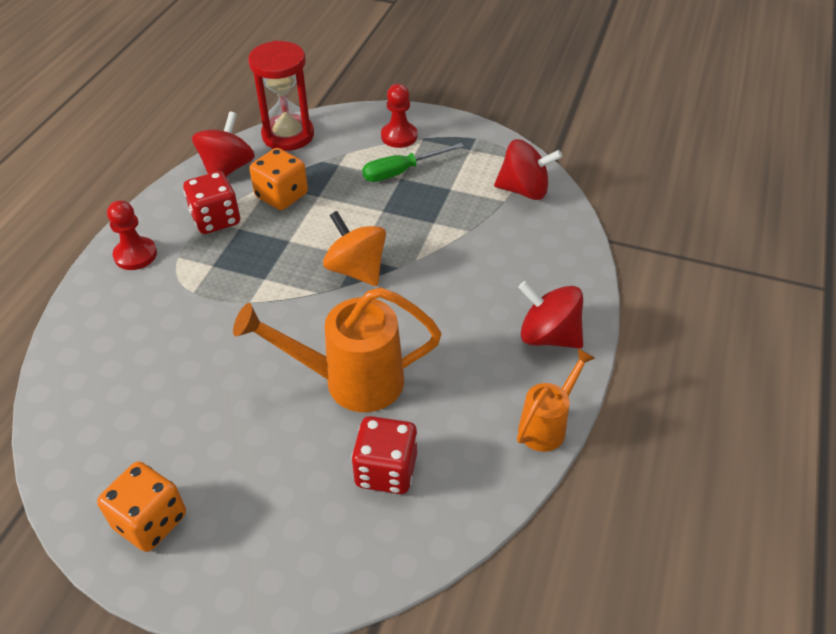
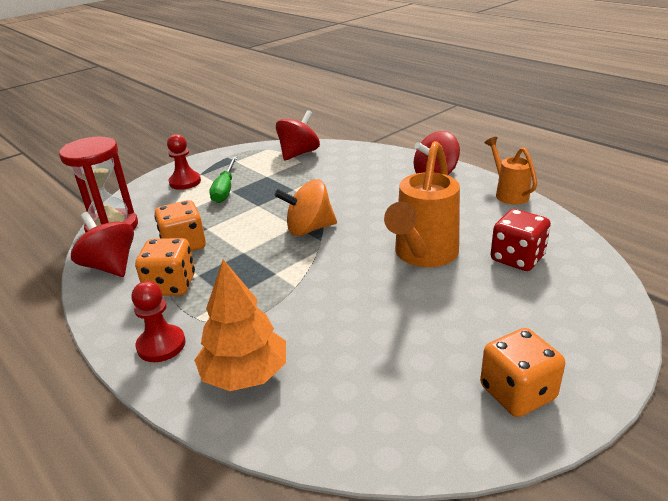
camera: 60 degrees left, 15 degrees down
red dice [183,171,240,234] -> orange dice [135,238,195,296]
none -> orange tree [194,259,286,391]

